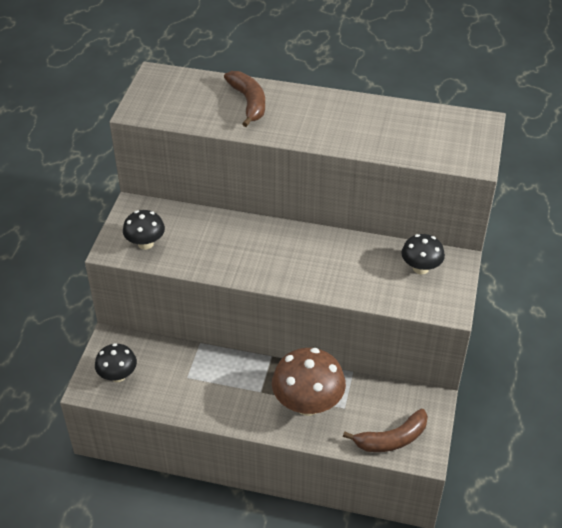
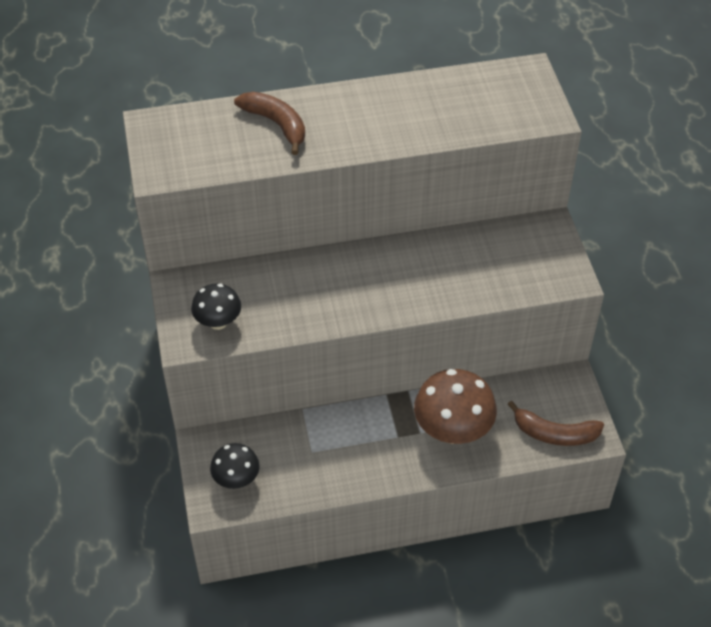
camera: 25 degrees left, 5 degrees up
brown banana [343,409,428,452] -> brown banana turned 60 degrees clockwise [507,401,604,446]
black mushroom [401,234,445,274] -> none

